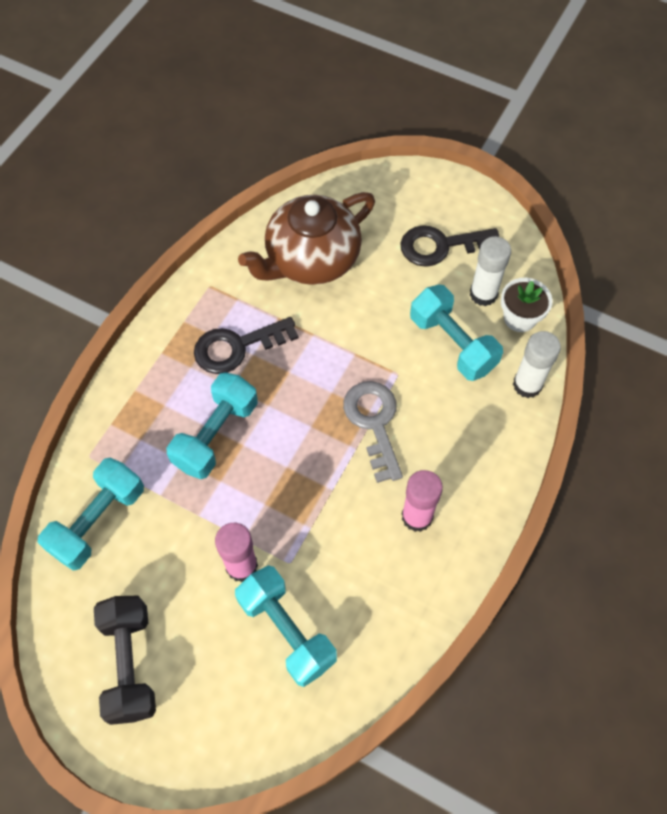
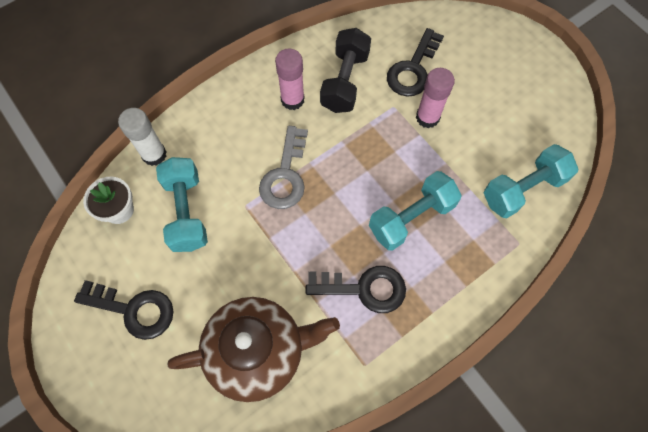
camera: 155 degrees left, 5 degrees up
black dumbbell [94,596,156,725] -> black dumbbell moved to [320,28,371,113]
turquoise dumbbell [235,565,337,687] -> black key [387,28,444,97]
white glue stick [470,236,511,306] -> none

